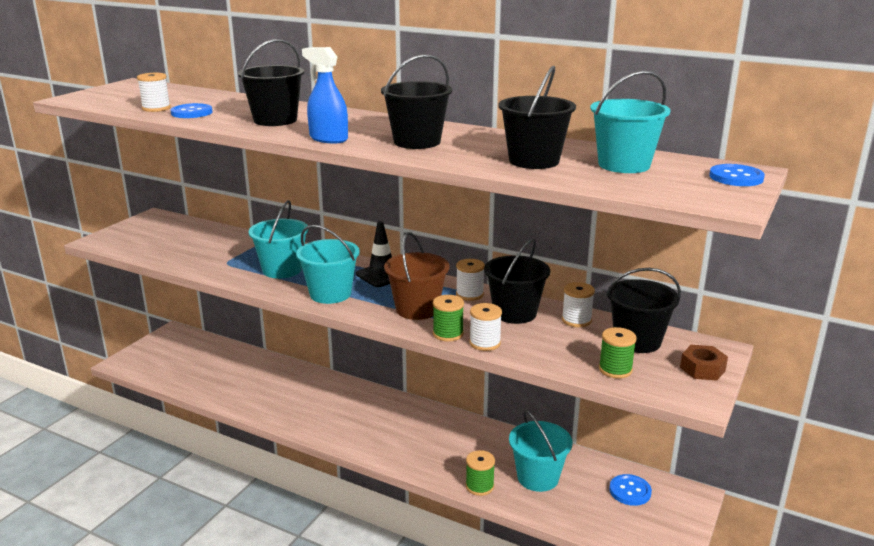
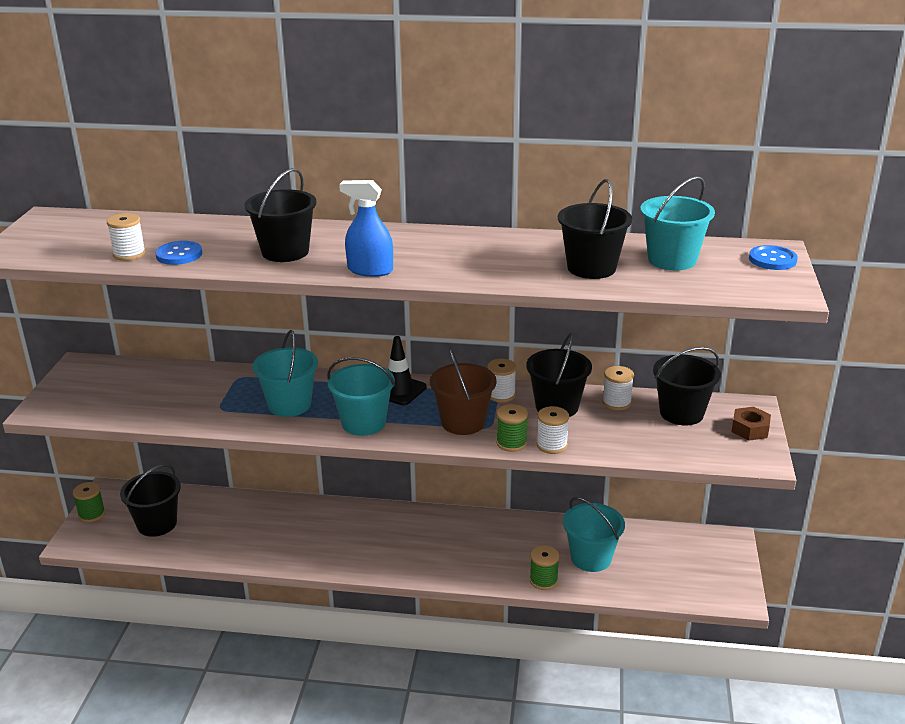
camera: 20 degrees left, 5 degrees up
black bucket [381,54,452,149] -> black bucket moved to [120,464,181,537]
green spool [599,327,637,379] -> green spool moved to [73,482,105,522]
blue button [609,474,652,506] -> none

